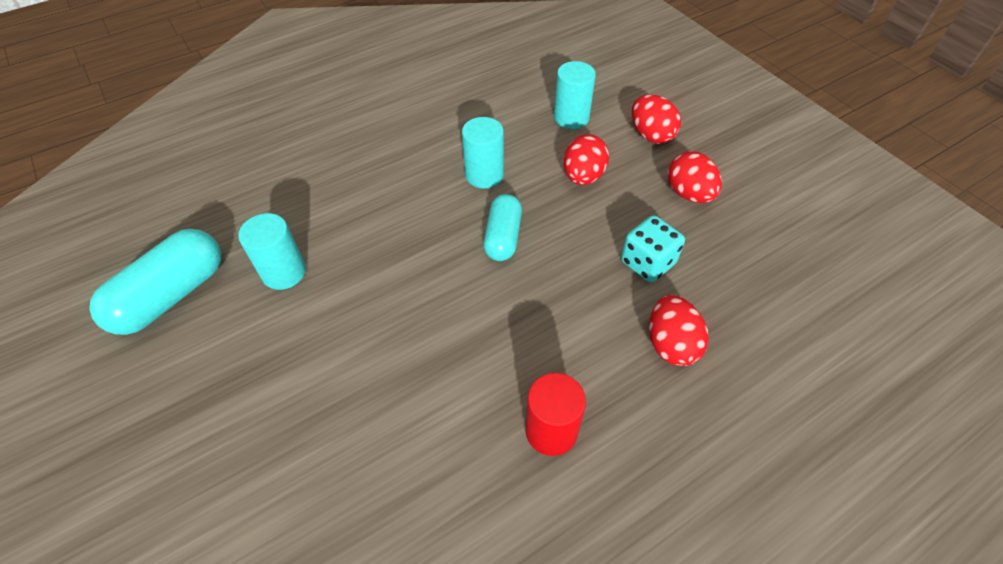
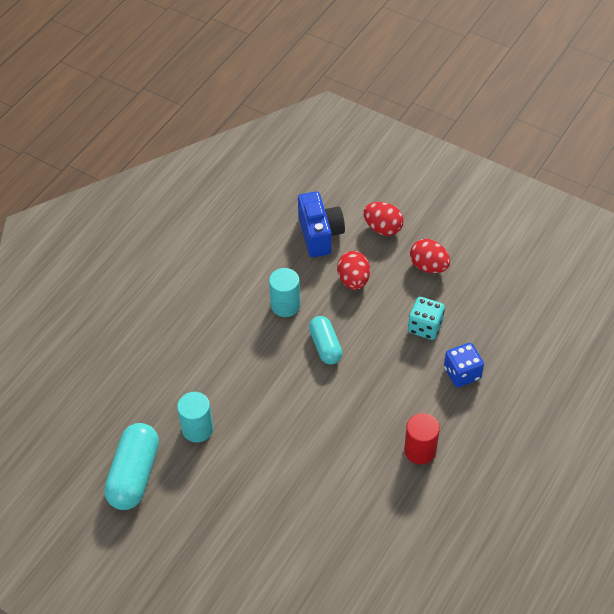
camera: 25 degrees left, 0 degrees up
turquoise cylinder [554,61,596,129] -> blue camera [298,192,345,257]
red egg [649,295,709,366] -> blue dice [444,343,484,387]

